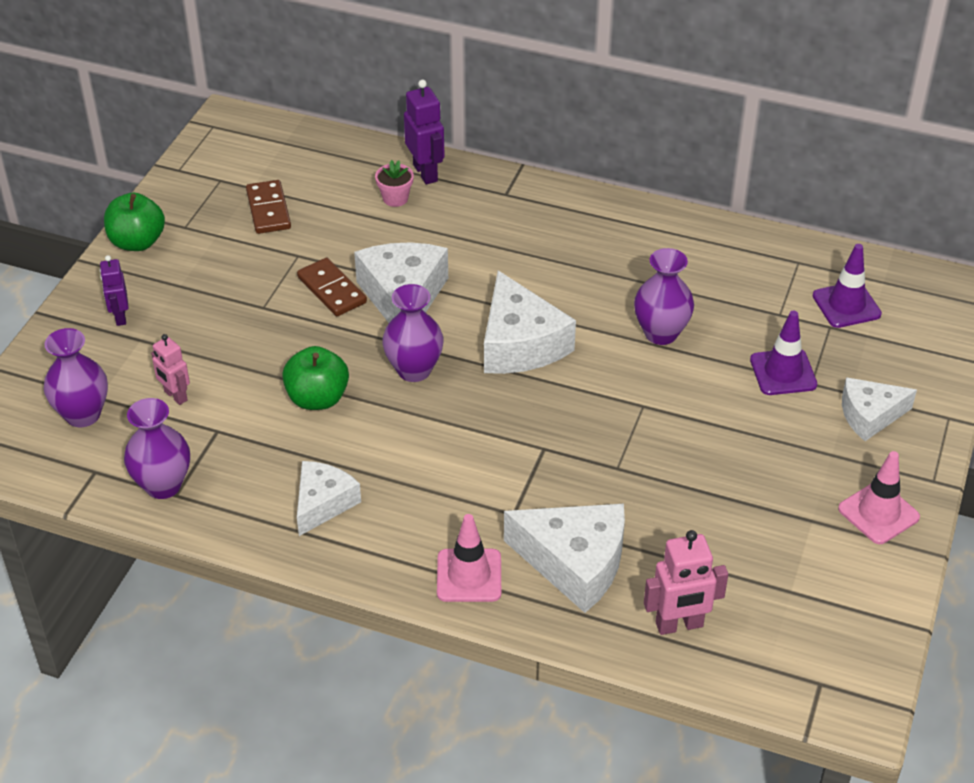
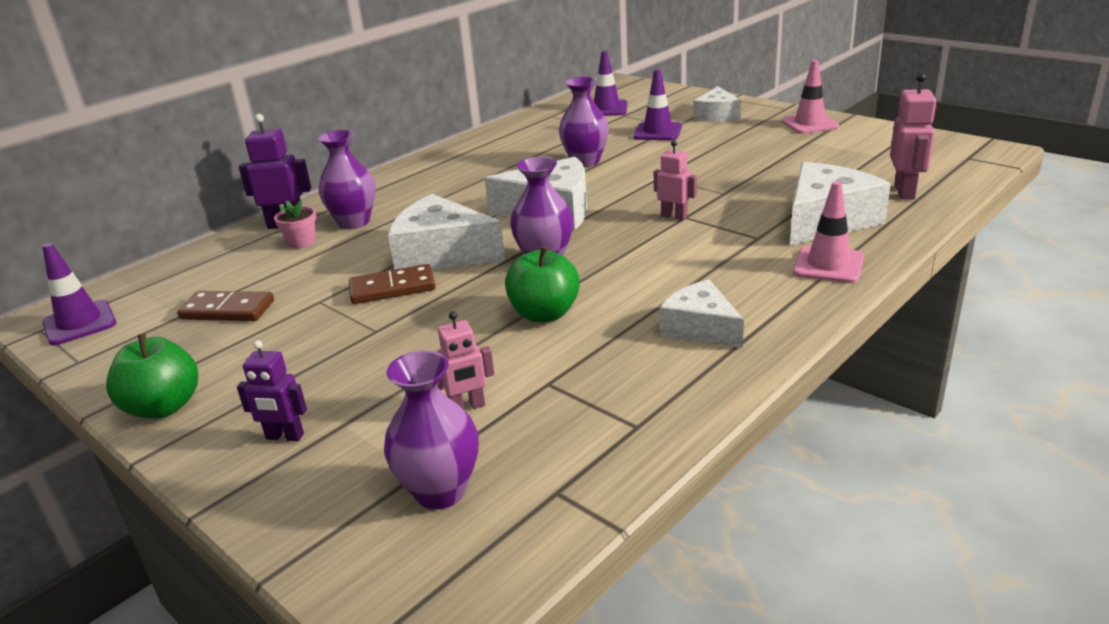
camera: 65 degrees left, 15 degrees down
purple vase [124,398,190,499] -> purple vase moved to [318,130,376,229]
none -> purple traffic cone [42,243,117,346]
none -> pink robot [654,140,697,220]

